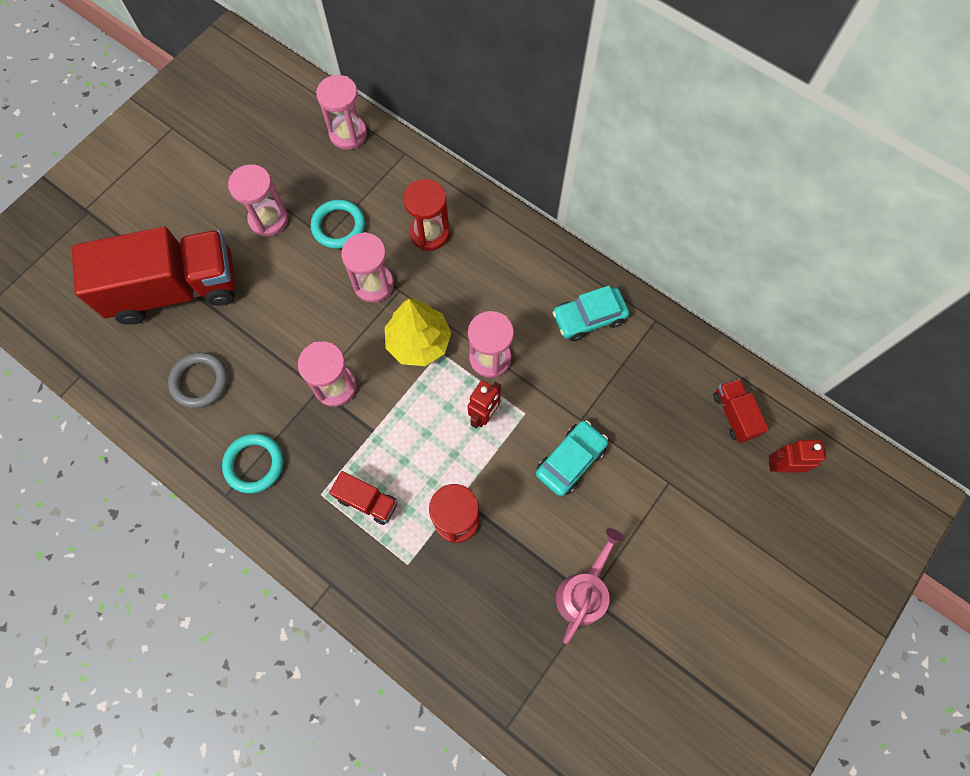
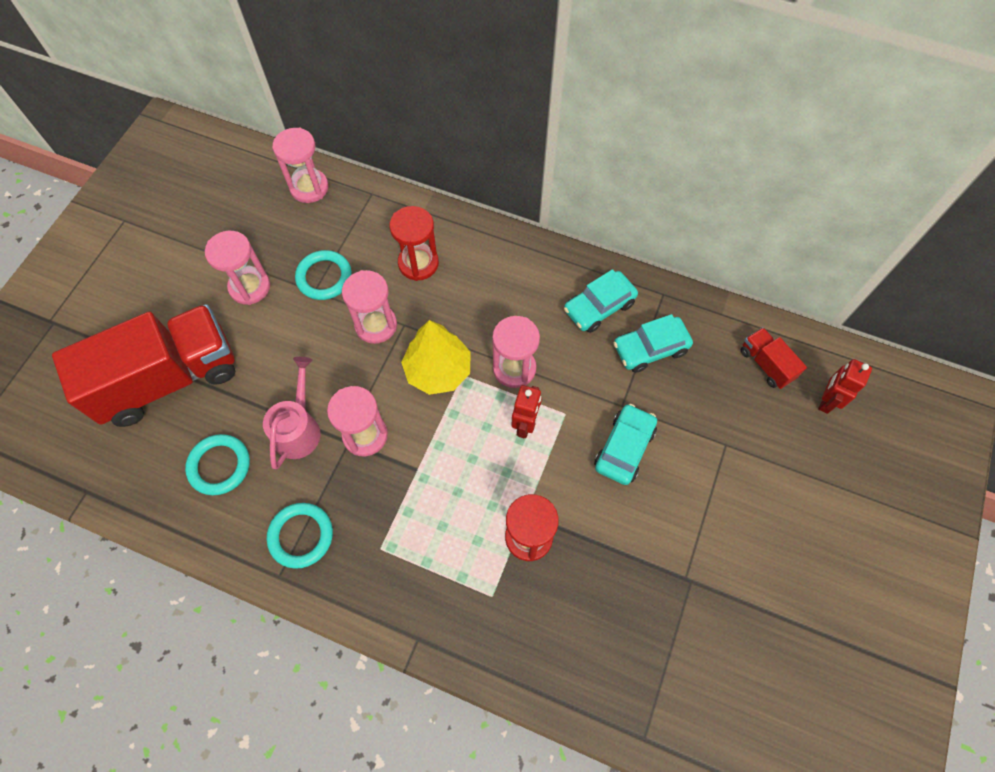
camera: 15 degrees left, 5 degrees down
grey ring [168,352,228,408] -> turquoise ring [185,434,250,495]
red truck [329,471,398,525] -> none
pink watering can [556,528,624,644] -> pink watering can moved to [263,357,321,470]
red robot [769,440,826,473] -> red robot turned 45 degrees counterclockwise [818,359,872,414]
none -> turquoise car [614,314,693,373]

